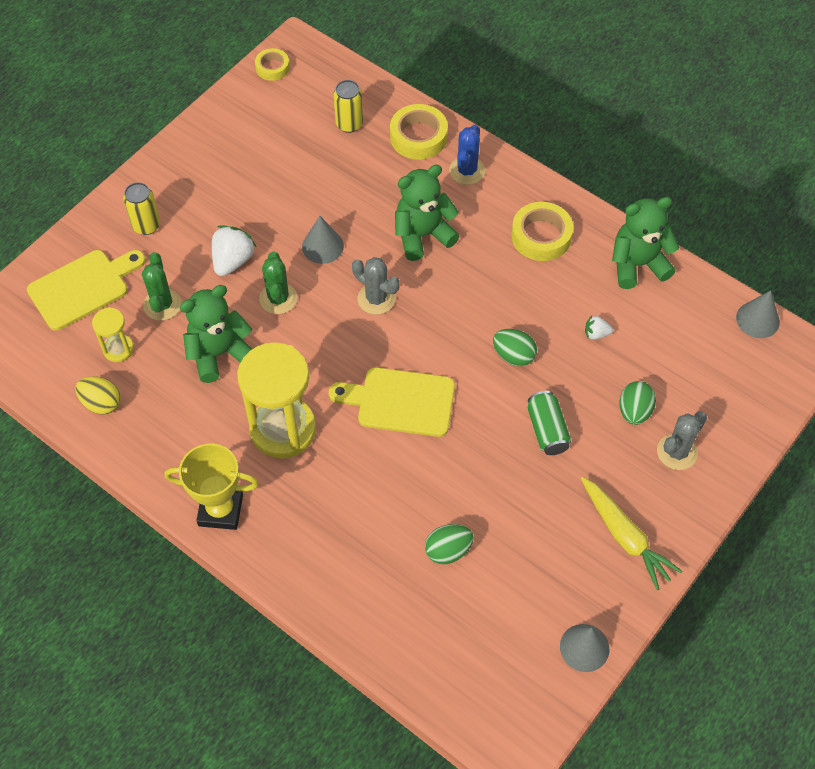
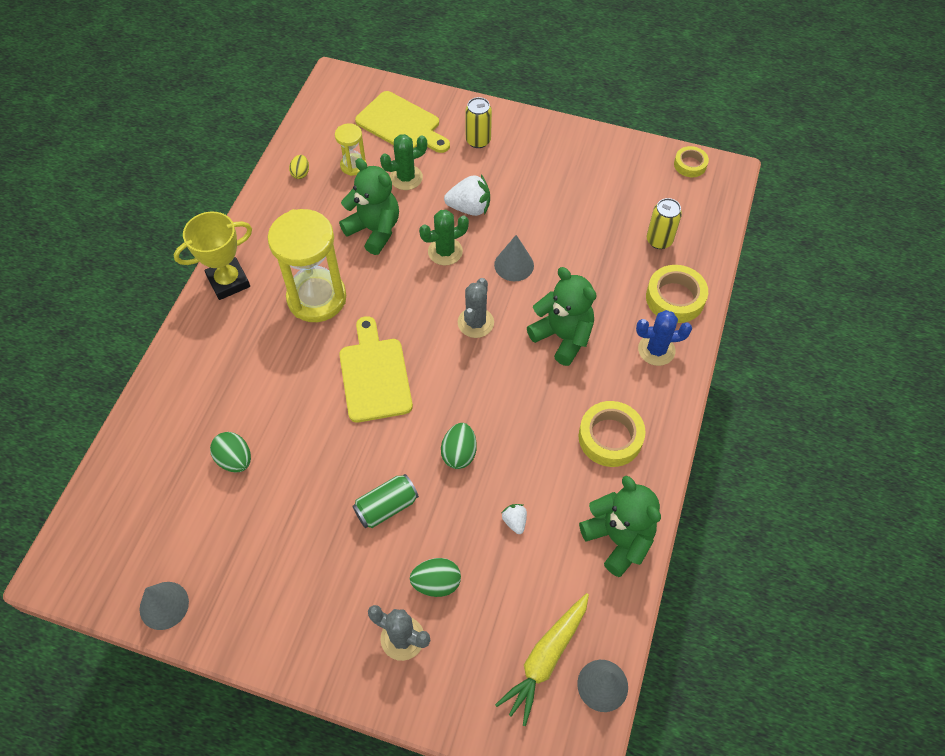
camera: 70 degrees right, 0 degrees up
yellow egg [76,376,121,414] -> yellow egg [289,155,309,179], size x0.66
yellow trophy [165,444,259,530] -> yellow trophy turned 75 degrees clockwise [174,212,252,300]
yellow carrot [581,477,683,590] -> yellow carrot moved to [495,593,589,726]

